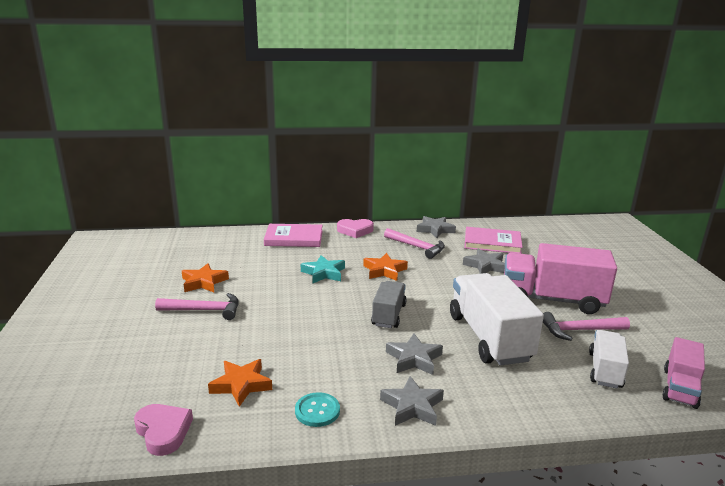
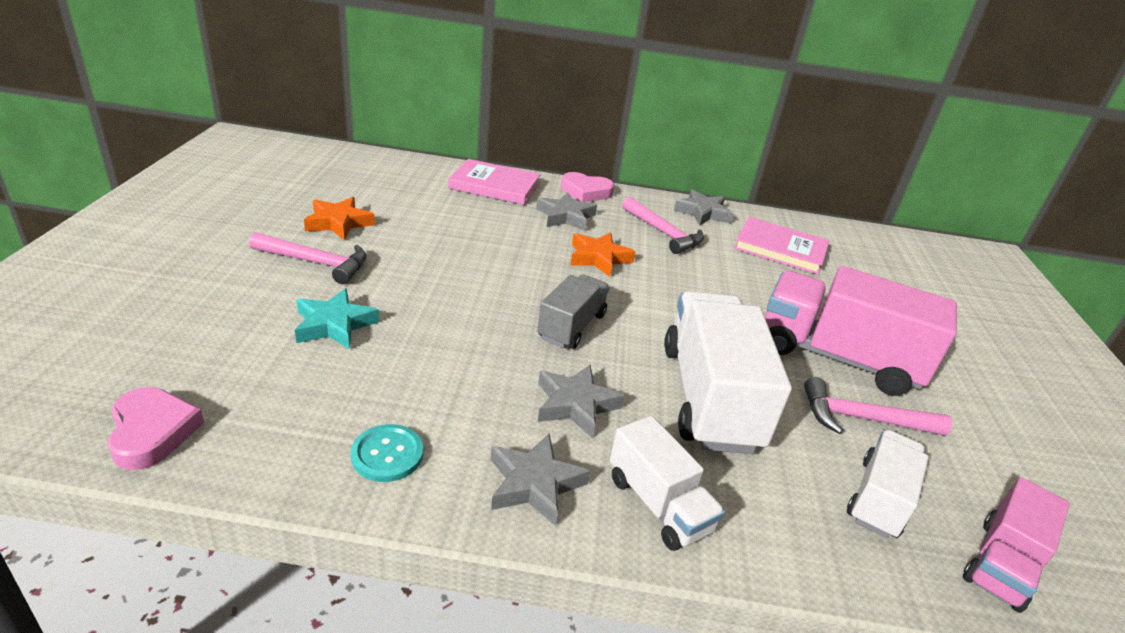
camera: 10 degrees right, 10 degrees up
orange star [208,359,272,407] -> none
turquoise star [301,255,345,283] -> turquoise star moved to [295,288,379,349]
grey star [463,249,505,274] -> grey star moved to [536,192,597,231]
none -> white truck [610,416,725,551]

